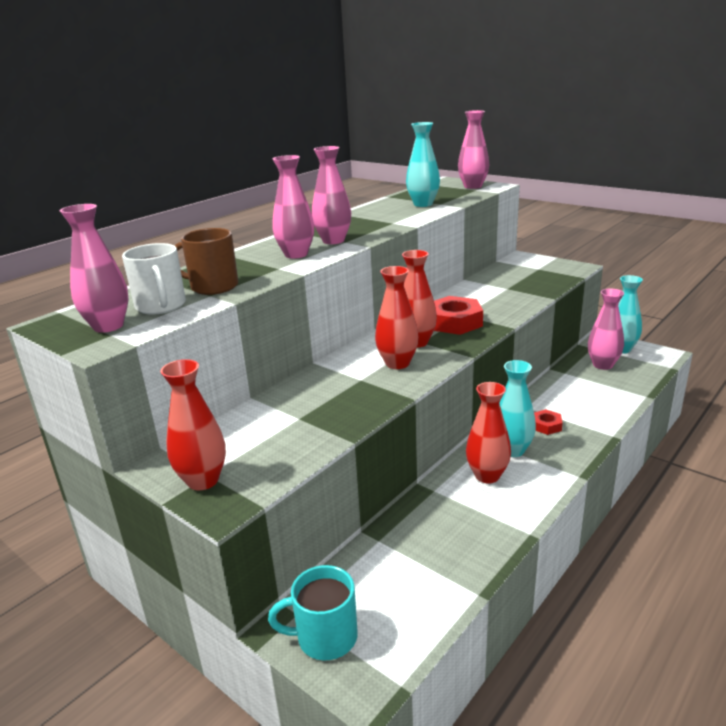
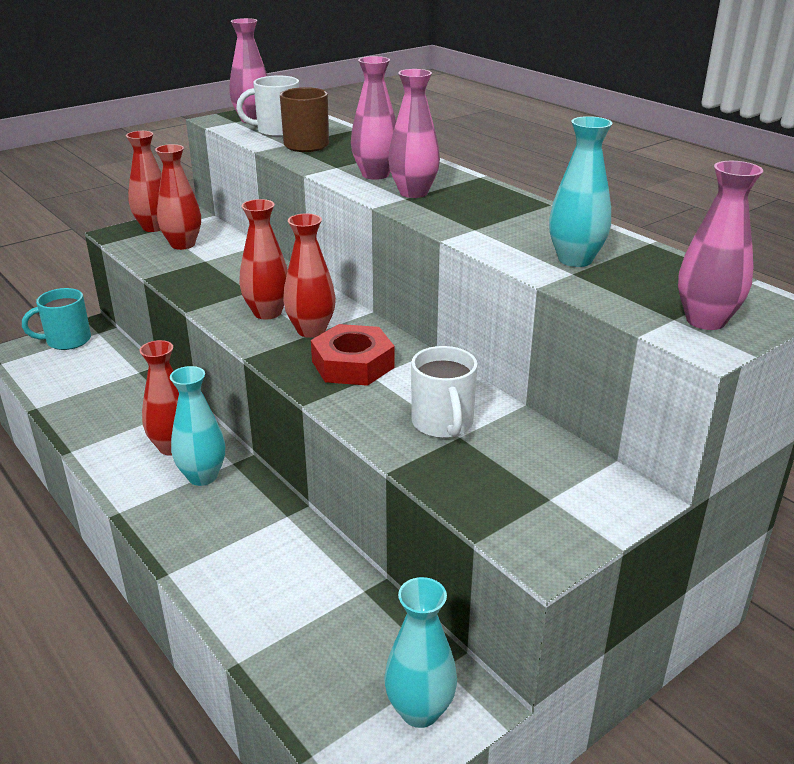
camera: 100 degrees right, 5 degrees up
turquoise mug [268,565,358,660] -> turquoise mug turned 120 degrees counterclockwise [22,288,91,350]
red nut [534,409,563,435] -> none
pink vase [588,289,624,370] -> none
none -> red vase [155,144,201,250]
none -> white mug [411,346,478,438]

